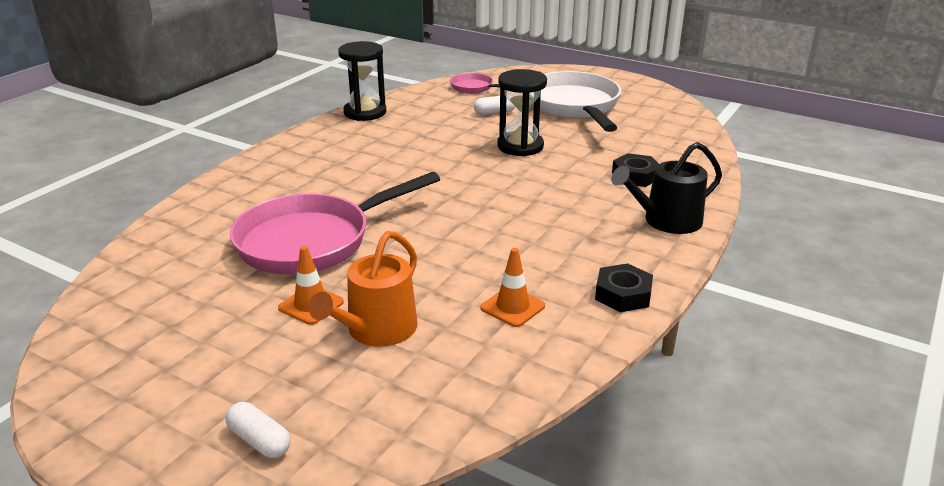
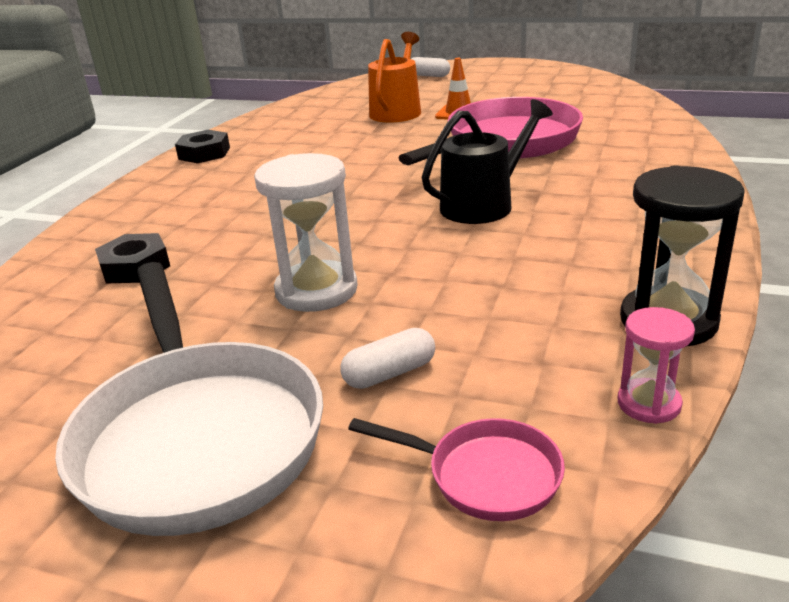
camera: 170 degrees right, 0 degrees up
orange traffic cone [481,248,545,327] -> none
black hourglass [497,69,547,156] -> white hourglass [254,153,358,312]
black watering can [611,142,722,234] -> black watering can moved to [422,99,553,224]
none -> pink hourglass [618,307,695,424]

